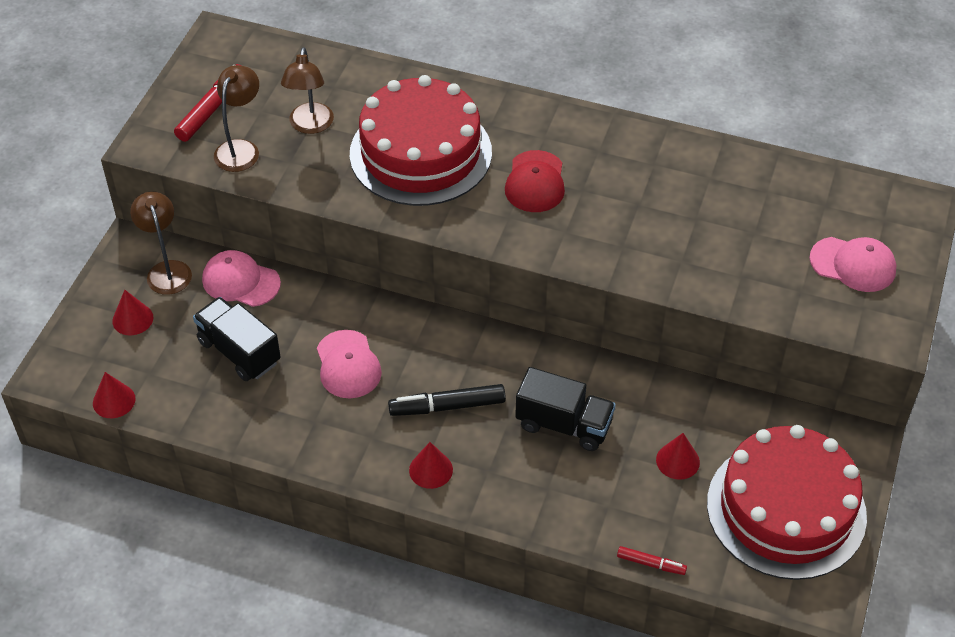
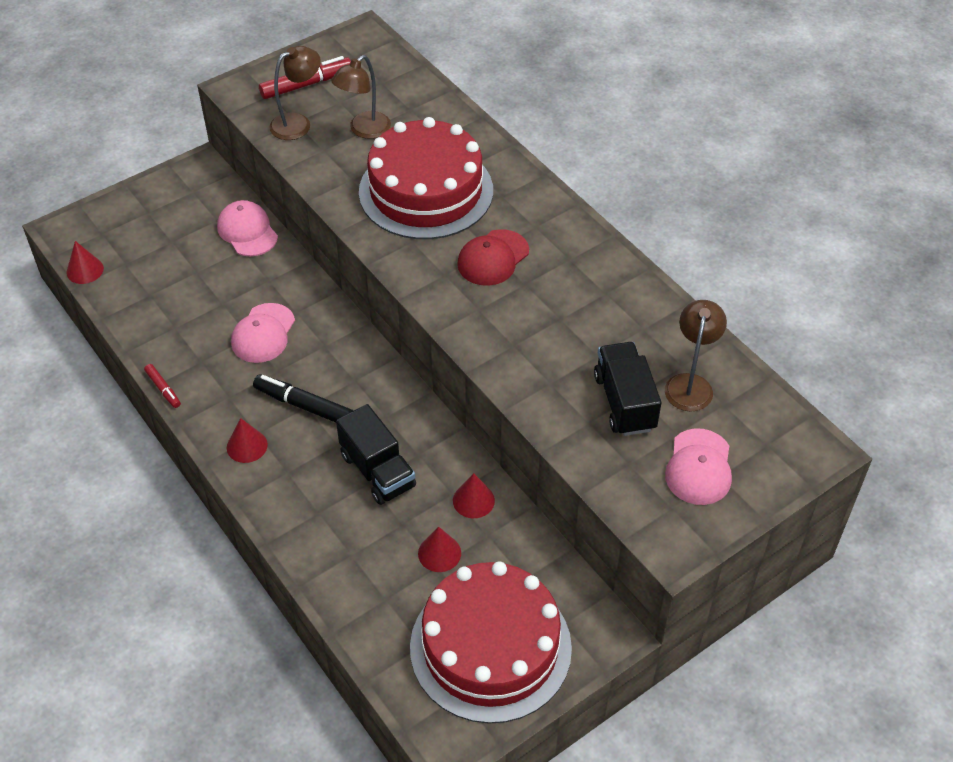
camera: 35 degrees right, 0 degrees up
red cone [112,290,153,335] -> red cone moved to [453,473,495,518]
brown lamp [130,191,192,295] -> brown lamp moved to [665,300,727,412]
black truck [193,297,281,381] -> black truck moved to [594,342,662,436]
red marker [617,546,687,575] -> red marker moved to [144,364,181,408]
pink cap [809,237,896,292] -> pink cap turned 45 degrees clockwise [665,428,732,505]

